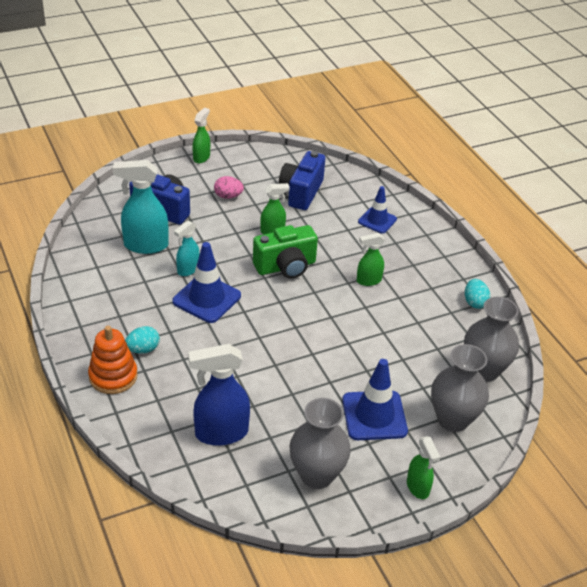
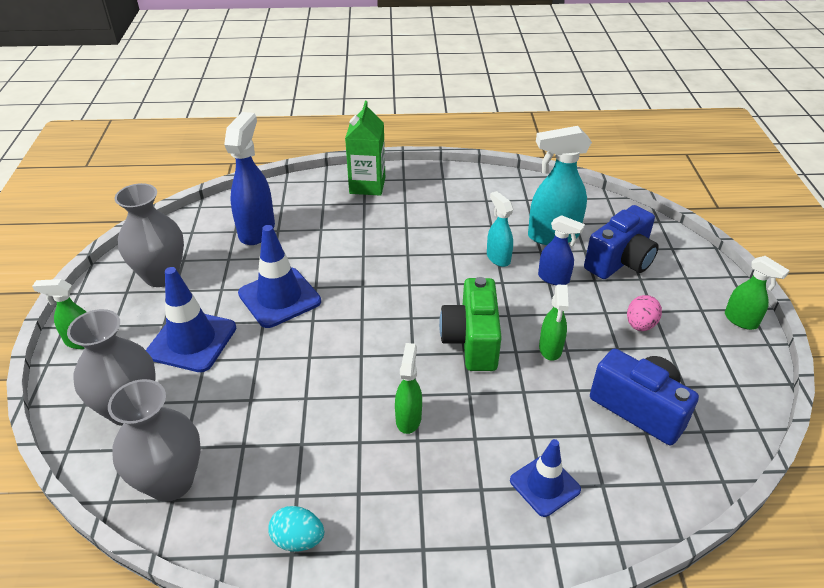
camera: 115 degrees right, 0 degrees up
orange stacking toy [88,326,138,394] -> green carton [345,101,385,196]
turquoise spray bottle [113,160,169,254] -> turquoise spray bottle turned 120 degrees counterclockwise [528,126,592,245]
turquoise egg [125,326,160,354] -> none
blue traffic cone [172,242,241,323] -> blue traffic cone moved to [238,225,321,328]
none -> blue spray bottle [538,215,585,285]

